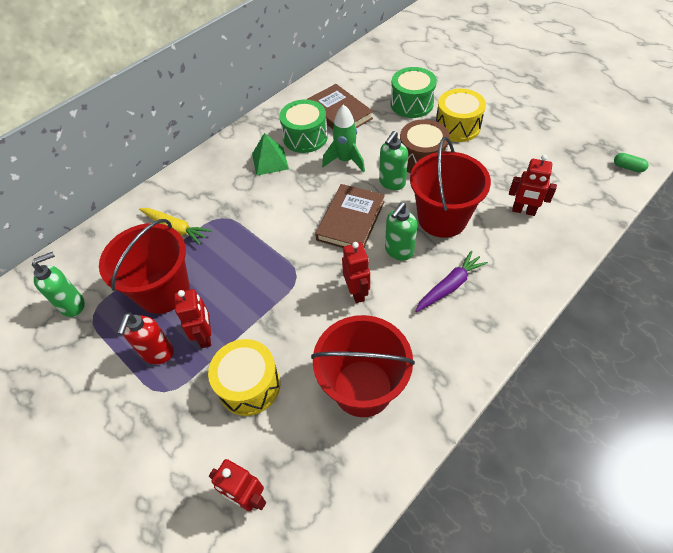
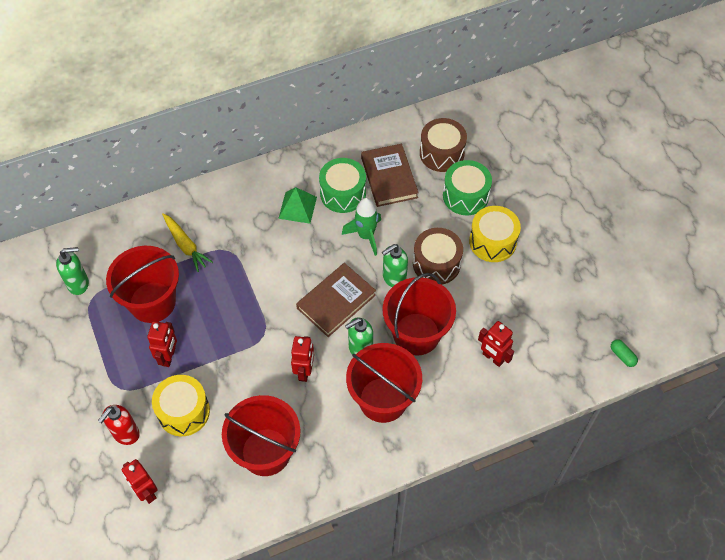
camera: 20 degrees right, 5 degrees up
red soap dispenser [118,313,174,364] -> red soap dispenser moved to [98,405,140,445]
purple carrot [415,250,488,312] -> red bucket [346,343,422,423]
none -> brown drum [420,118,467,172]

